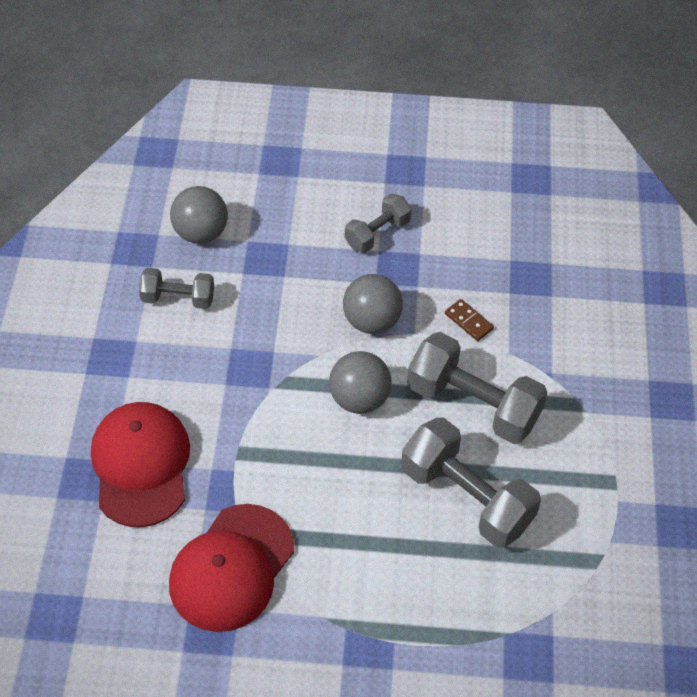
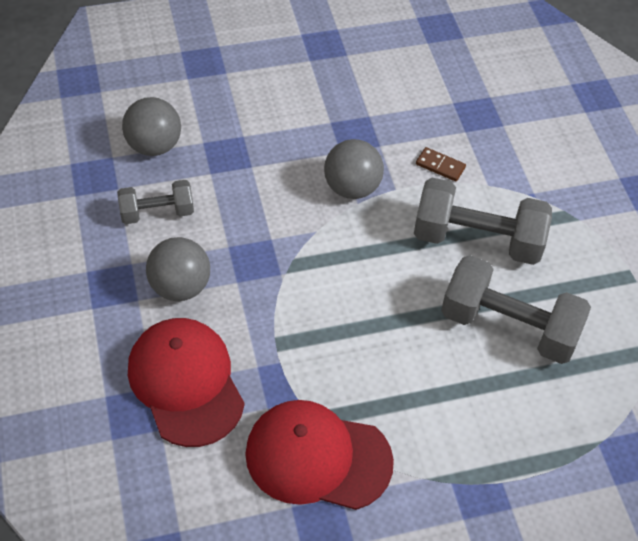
camera: 20 degrees left, 0 degrees up
red cap [169,504,294,632] -> red cap turned 90 degrees clockwise [245,400,394,510]
grey ball [329,351,392,414] -> grey ball moved to [146,237,210,301]
grey dumbbell [345,194,412,253] -> none

